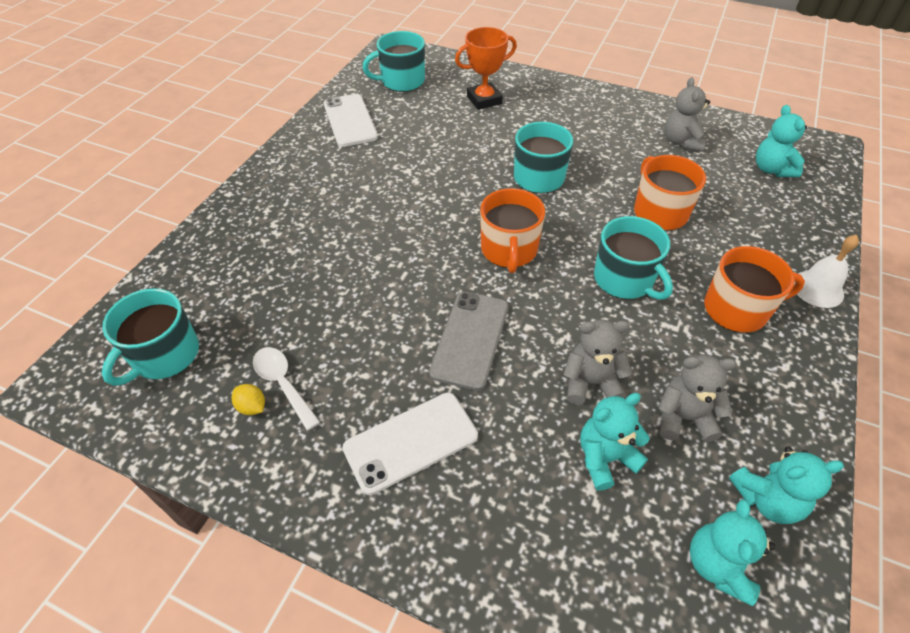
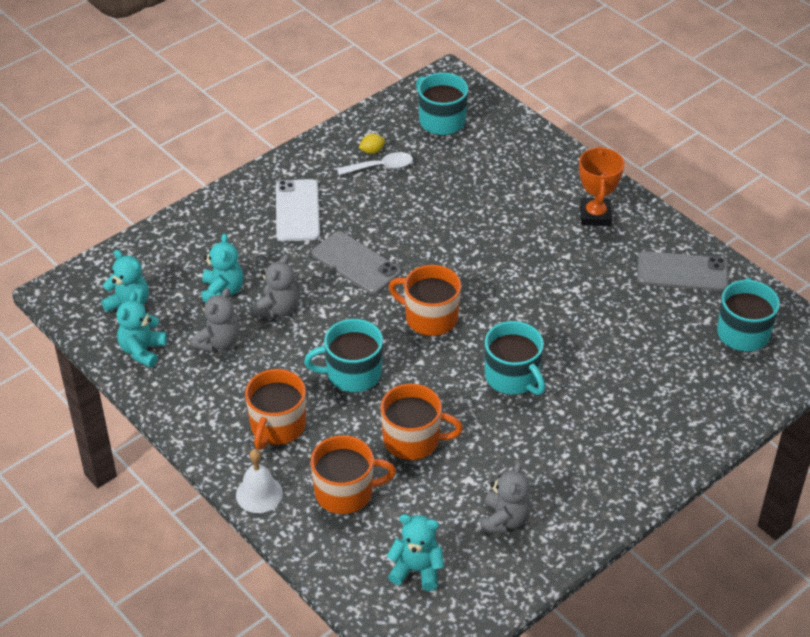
camera: 115 degrees right, 5 degrees down
white phone [324,94,378,147] -> grey phone [637,251,728,291]
orange trophy [455,27,517,110] -> orange trophy moved to [579,146,624,226]
grey teddy bear [665,77,710,152] -> grey teddy bear turned 75 degrees clockwise [481,462,531,533]
none -> orange mug [311,435,396,514]

